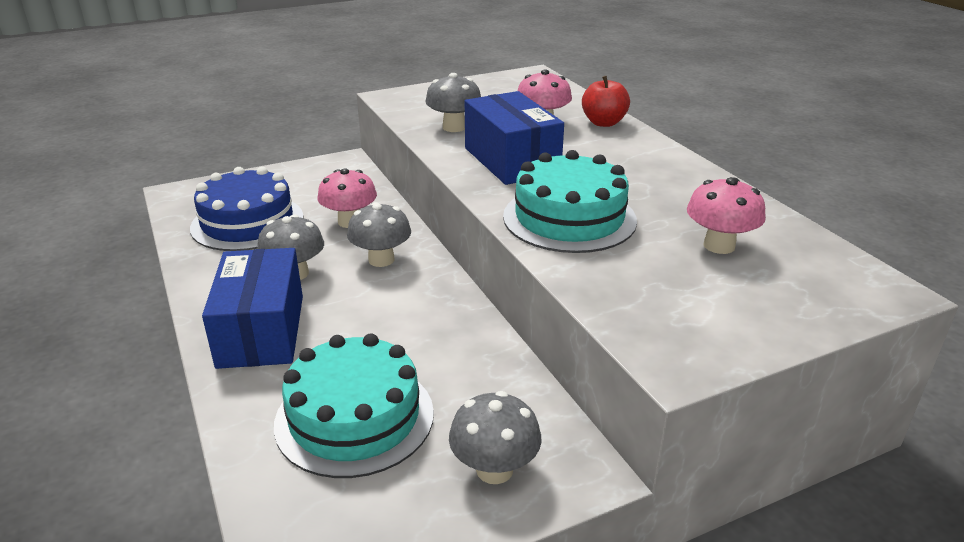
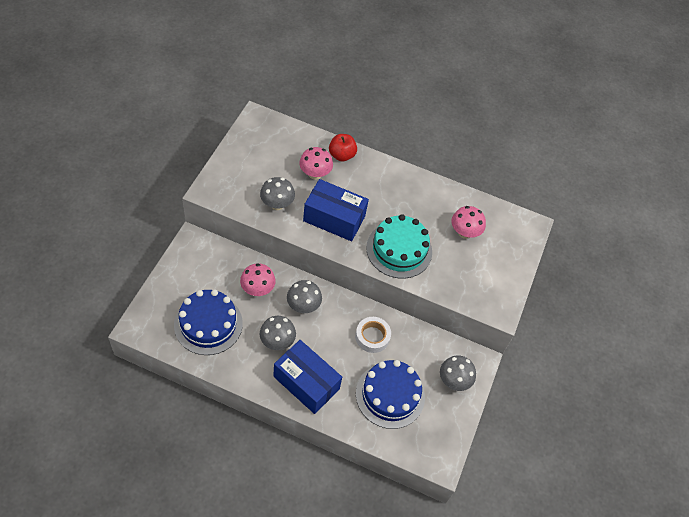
camera: 50 degrees left, 25 degrees up
turquoise cake [274,334,434,478] -> blue cake [356,360,425,429]
none -> white tape [355,317,391,353]

